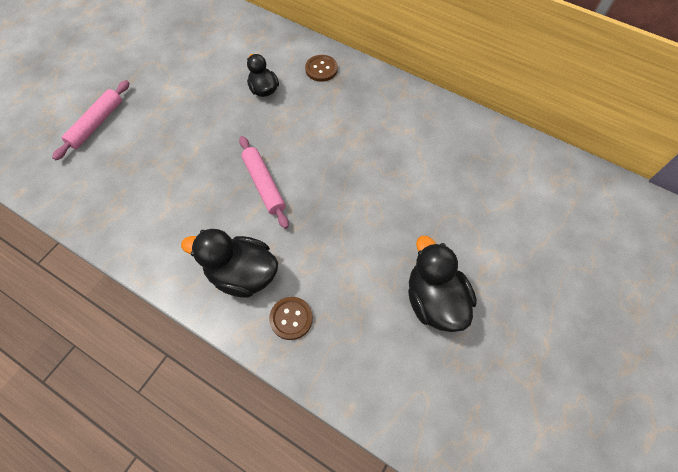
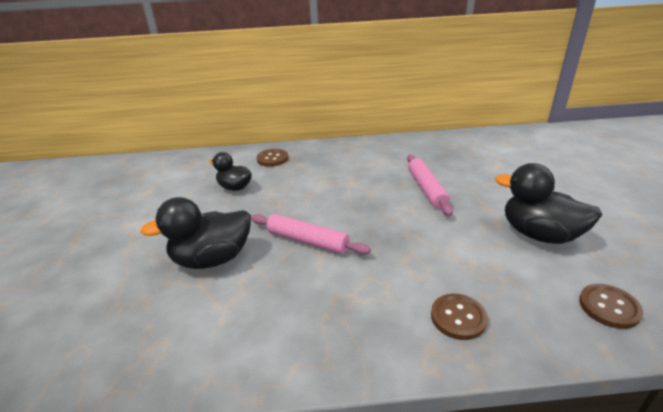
camera: 35 degrees left, 30 degrees down
pink rolling pin [52,80,130,160] -> pink rolling pin moved to [407,155,453,216]
black duck [181,229,278,298] -> black duck moved to [140,197,251,269]
none -> brown button [579,284,643,329]

